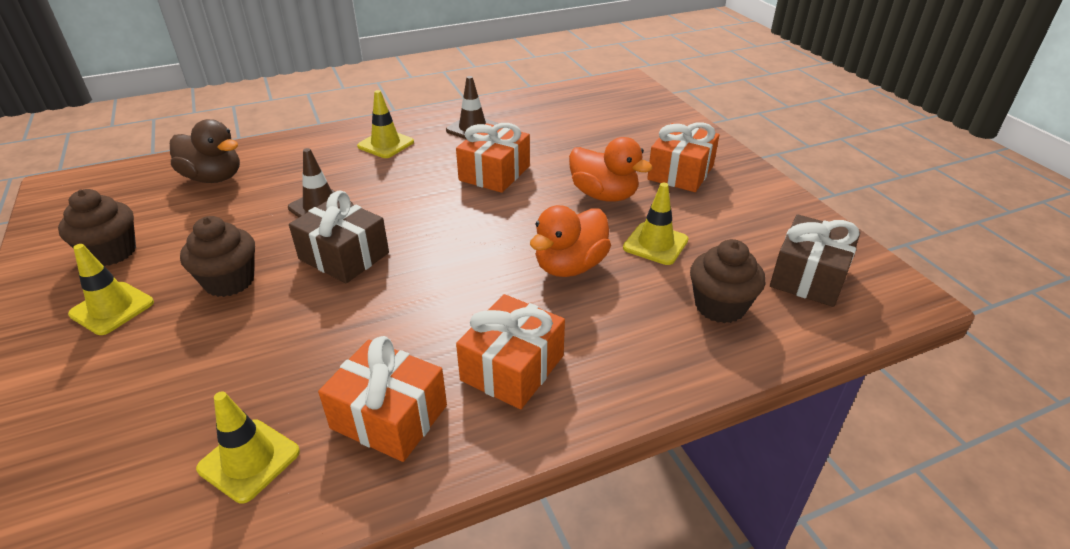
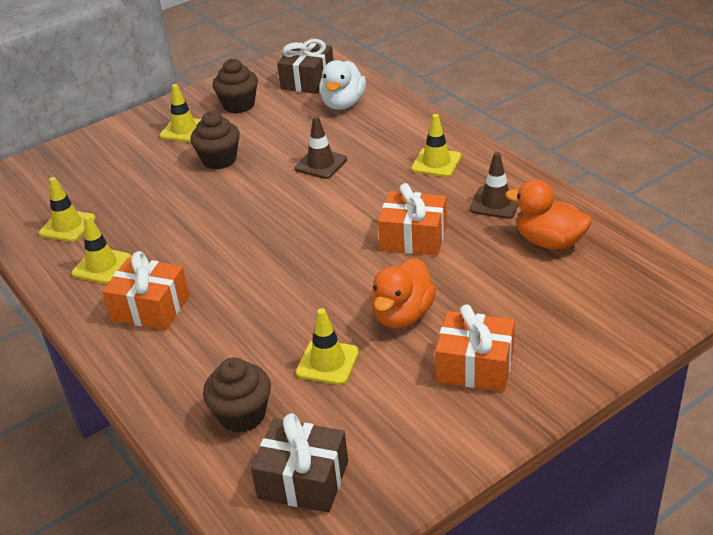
camera: 80 degrees right, 0 degrees up
brown duck [170,119,240,183] -> white duck [319,60,366,110]
brown gift [289,191,389,283] -> brown gift moved to [277,39,333,94]
orange gift [318,336,447,462] -> yellow traffic cone [72,215,131,284]
orange duck [530,205,611,277] -> orange duck moved to [505,179,592,249]

